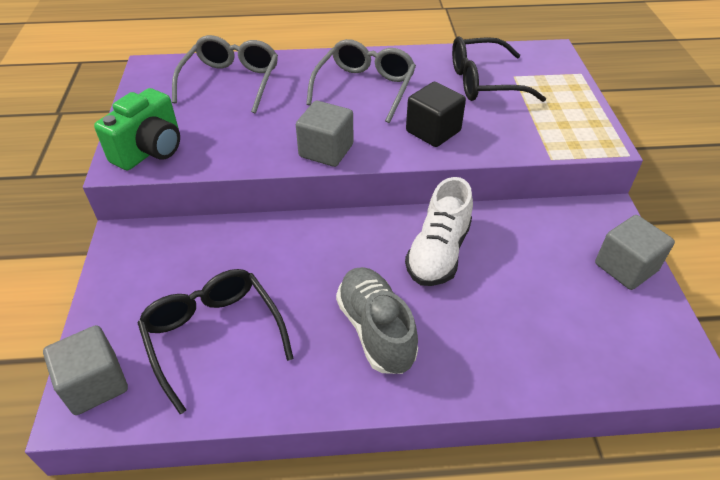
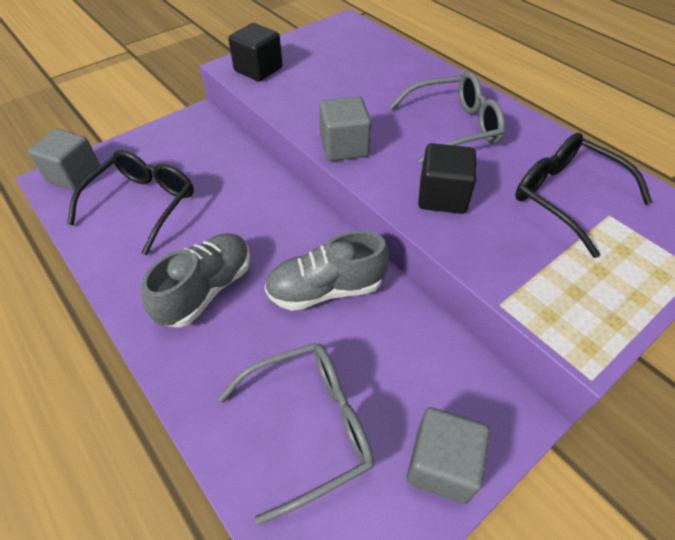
camera: 55 degrees right, 5 degrees up
green camera [94,88,180,170] -> black cube [228,23,282,81]
grey glasses [172,35,278,113] -> grey glasses moved to [218,342,374,525]
white shoe [405,177,473,286] -> grey shoe [264,230,389,311]

